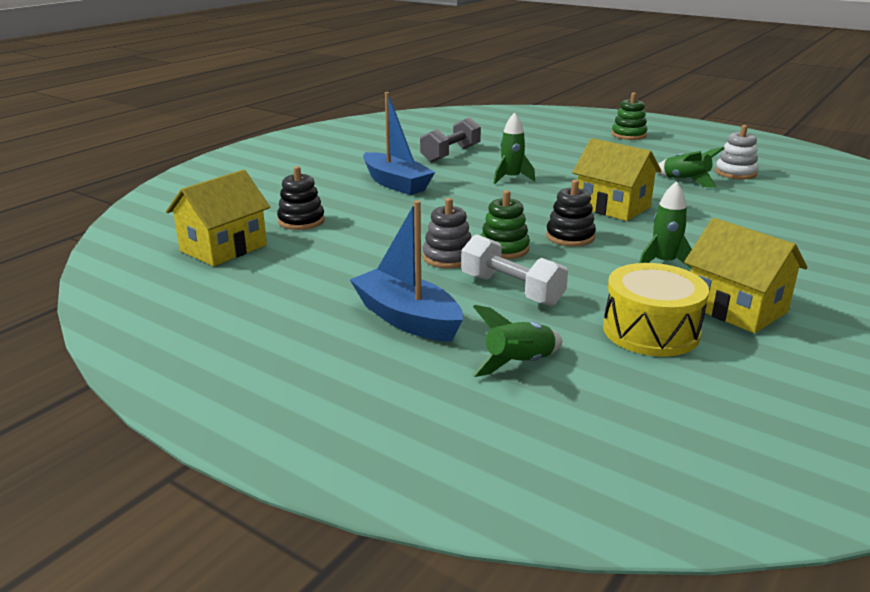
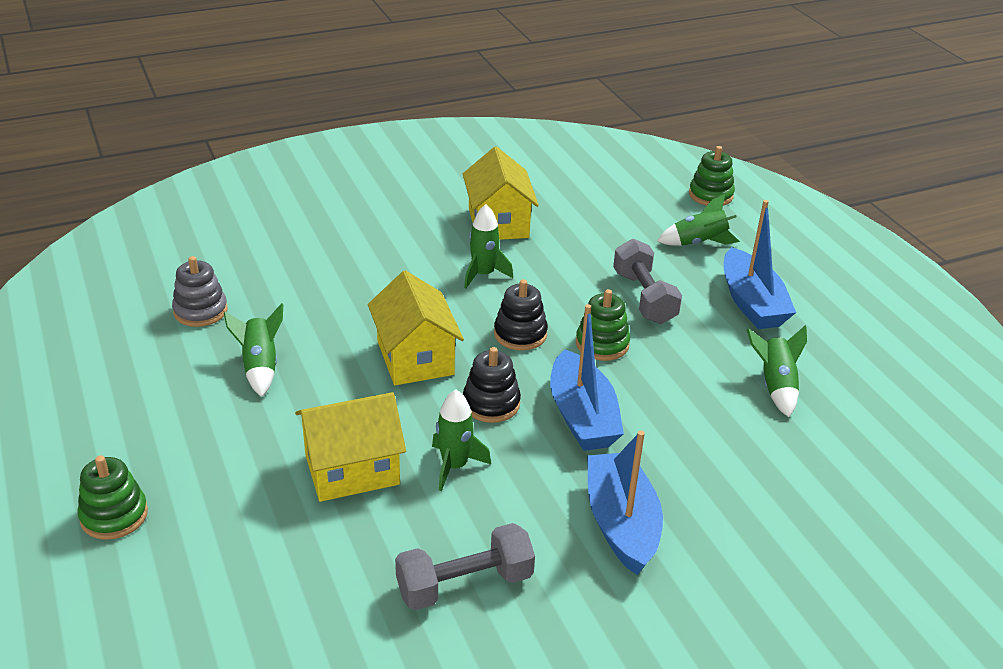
camera: 150 degrees left, 10 degrees up
yellow house [166,169,270,266] -> yellow house moved to [295,392,406,502]
black stacking toy [277,166,325,230] -> black stacking toy moved to [463,347,521,423]
grey stacking toy [423,198,472,269] -> grey stacking toy moved to [172,256,227,327]
white dumbbell [461,234,568,306] -> grey dumbbell [613,239,682,324]
yellow drum [603,263,709,357] -> none
white stacking toy [715,125,758,180] -> none
none -> blue boat [550,304,624,451]
none -> green stacking toy [689,146,735,206]
none -> green rocket [747,325,807,417]

